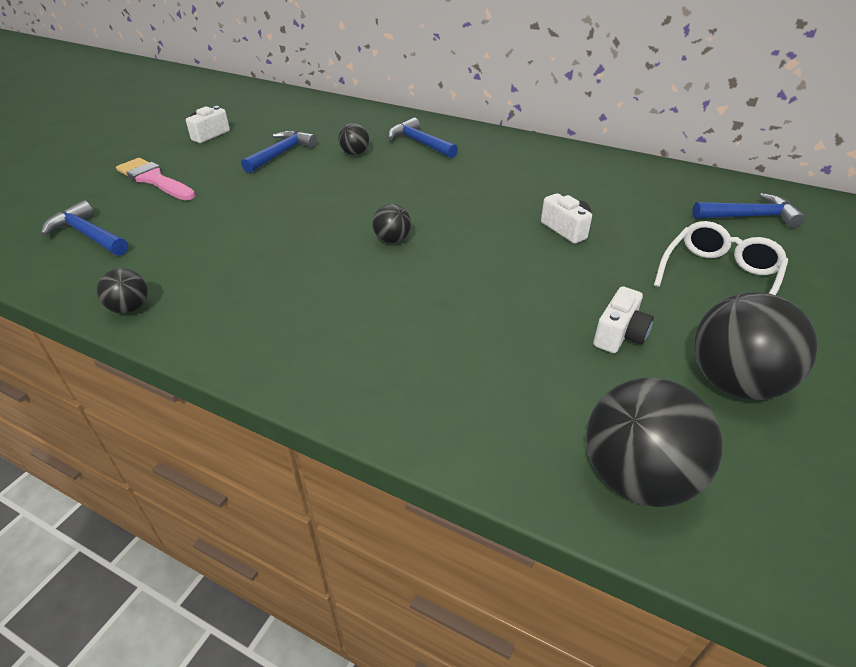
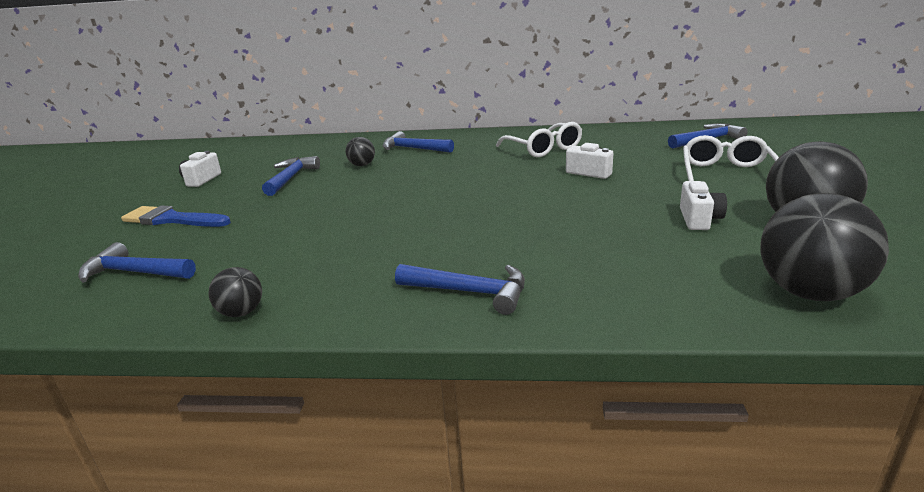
camera: 20 degrees left, 15 degrees down
pink brush [116,158,195,200] -> blue brush [121,205,231,227]
black ball [372,204,411,243] -> none
none -> blue hammer [395,264,525,315]
none -> white glasses [496,122,582,157]

